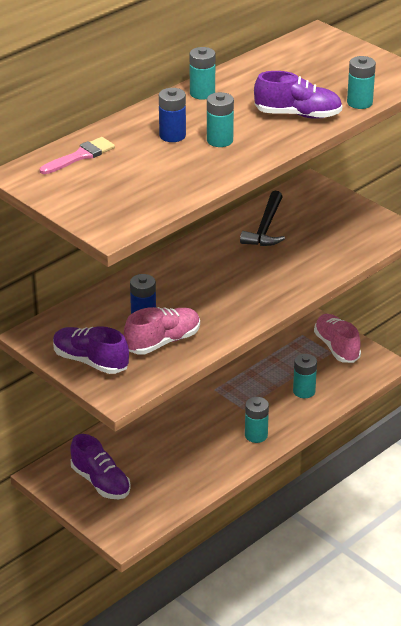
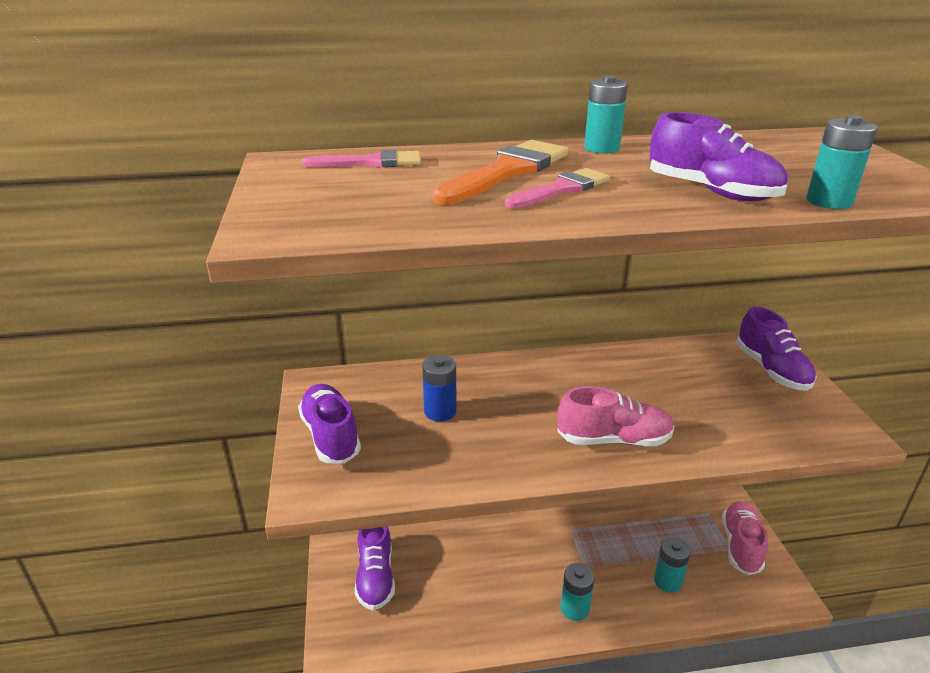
camera: 35 degrees right, 5 degrees down
pink shoe [124,307,200,354] -> pink shoe moved to [557,386,674,446]
blue battery [159,88,186,142] -> orange brush [433,140,569,205]
turquoise battery [207,92,234,147] -> pink brush [505,168,610,209]
black hammer [240,191,285,246] -> none
none -> purple shoe [736,307,817,391]

